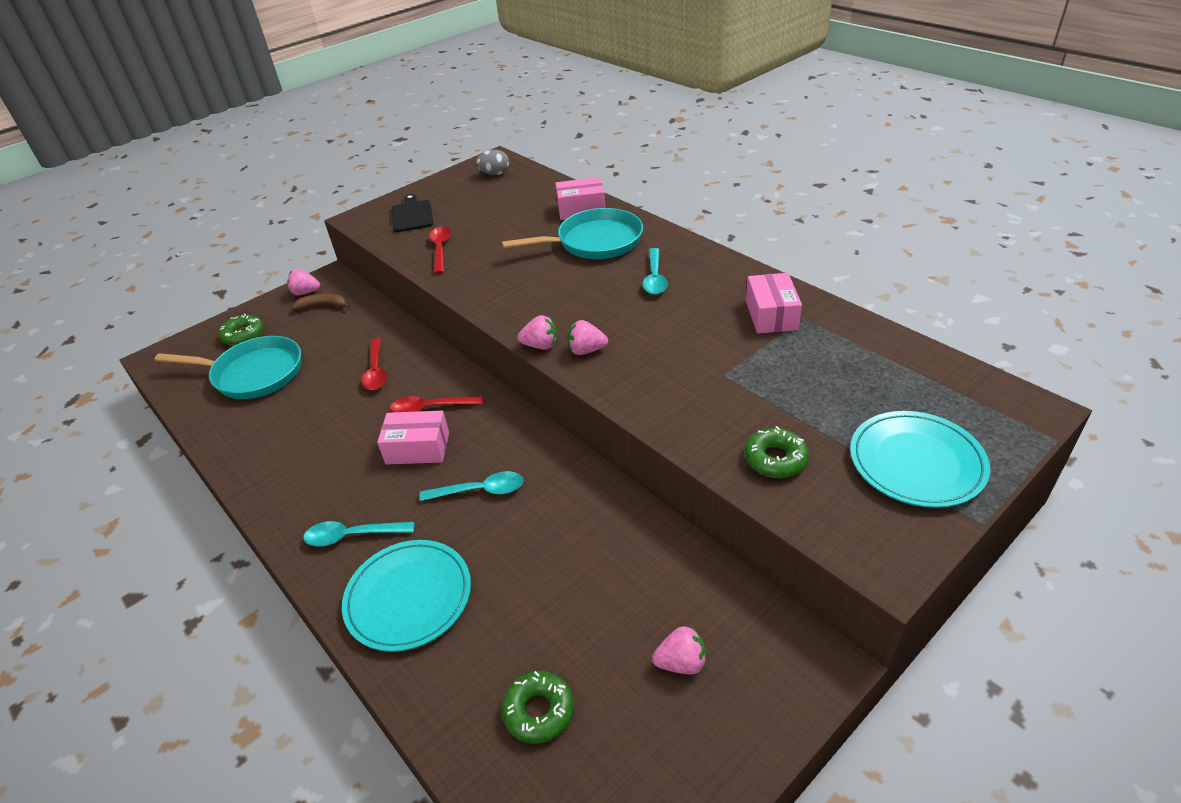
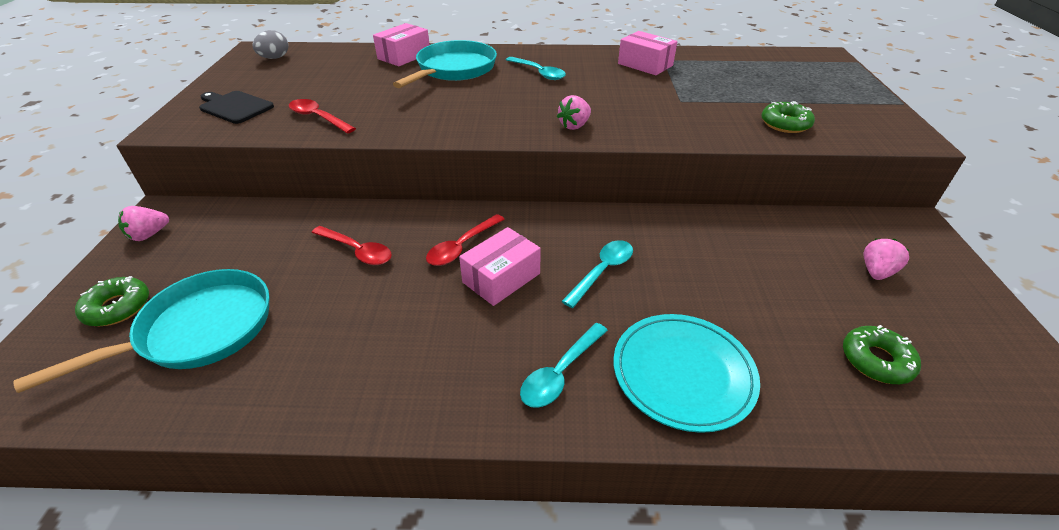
camera: 50 degrees left, 0 degrees up
brown banana [292,294,350,310] -> none
pink strawberry [518,315,557,350] -> none
turquoise plate [850,411,990,508] -> none

